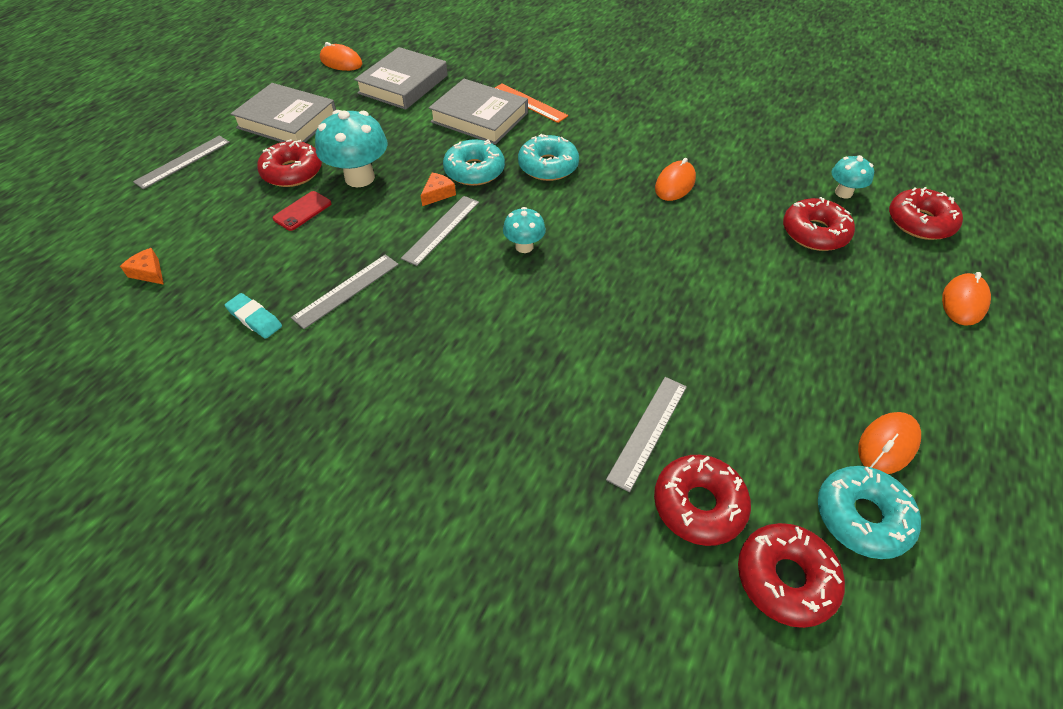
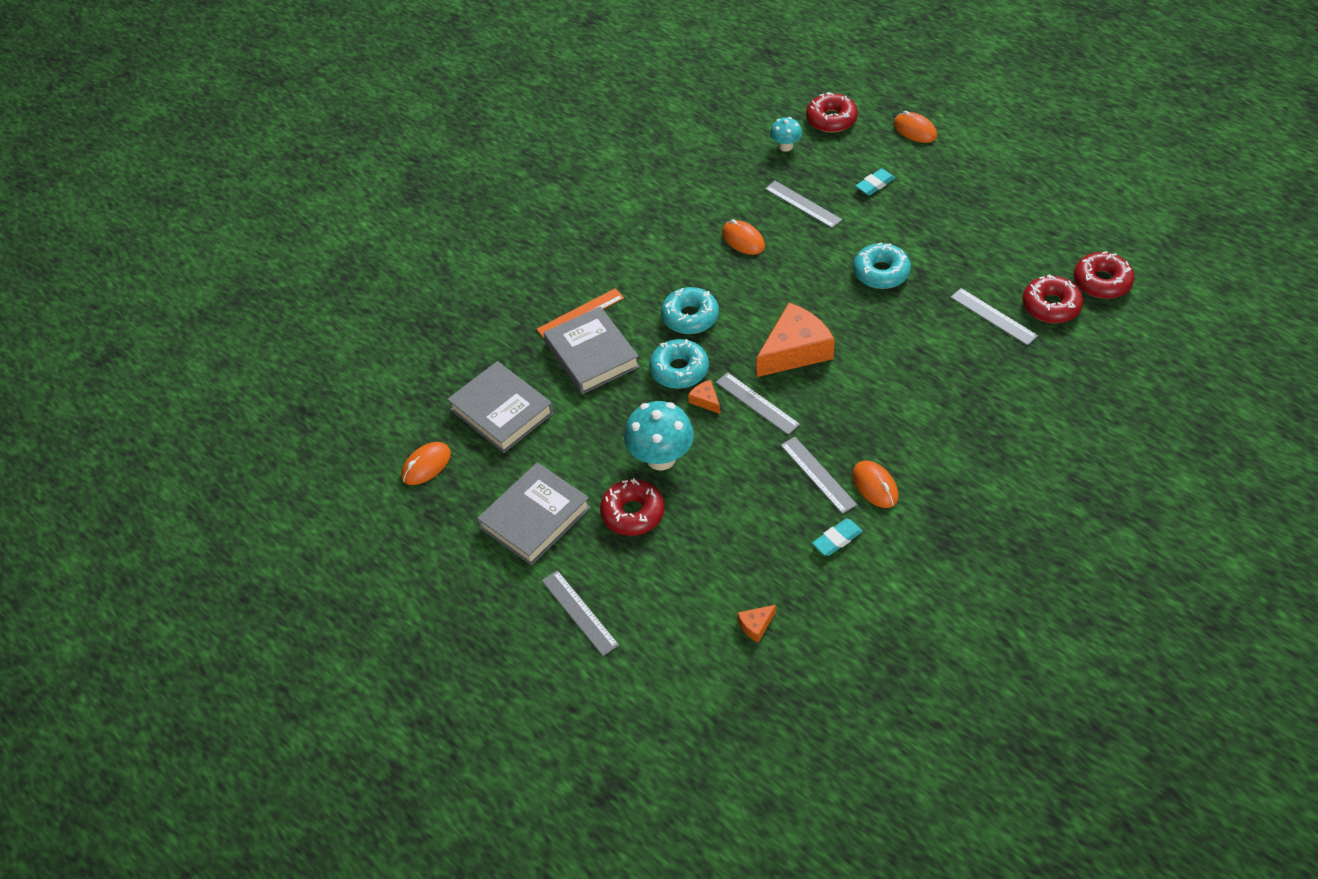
camera: 70 degrees left, 0 degrees up
red phone [273,191,332,231] -> none
grey book [429,79,528,145] -> grey book turned 75 degrees counterclockwise [544,306,640,394]
turquoise mushroom [503,207,546,253] -> orange cheese [756,302,835,377]
red donut [783,197,855,251] -> none
turquoise donut [818,466,921,559] -> turquoise donut moved to [853,242,911,289]
orange mouse [858,412,921,474] -> orange mouse moved to [852,461,898,508]
none -> grey ruler [765,181,843,228]
none -> turquoise eraser [855,168,895,195]

